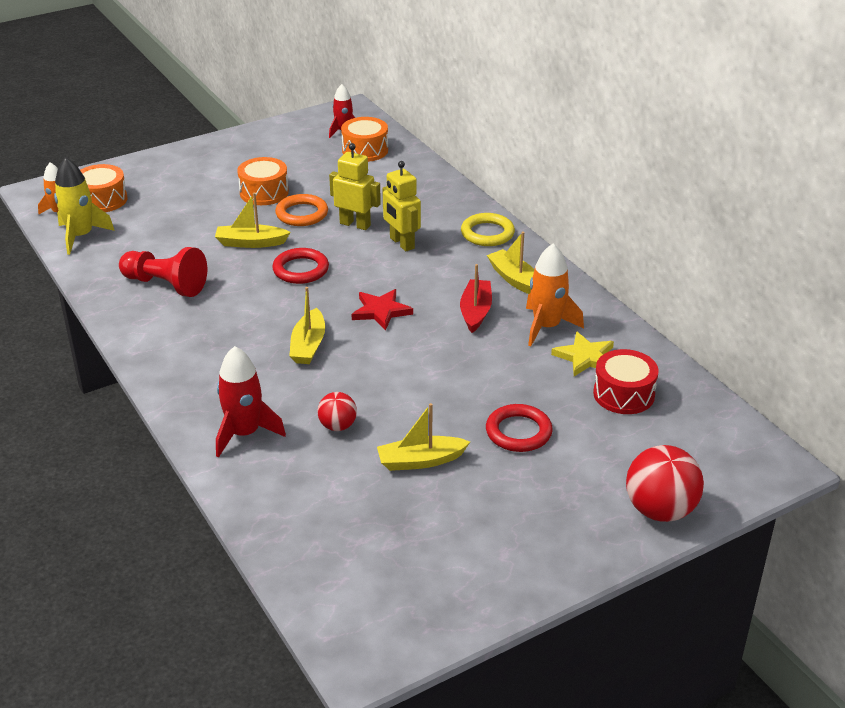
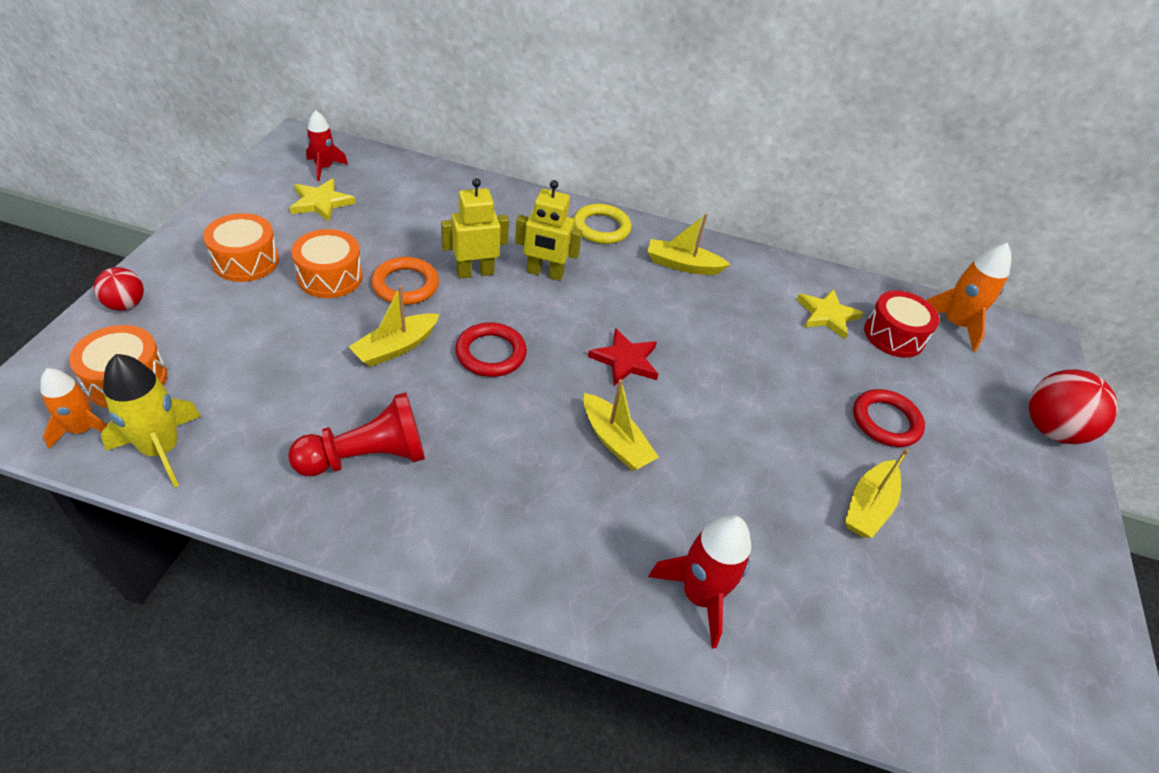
camera: 50 degrees left, 10 degrees up
red ball [318,392,357,431] -> red ball moved to [94,267,144,311]
orange drum [341,117,388,162] -> orange drum moved to [203,213,279,282]
red boat [460,264,492,333] -> none
orange rocket [526,244,584,346] -> orange rocket moved to [926,243,1012,352]
none -> yellow star [290,179,356,222]

